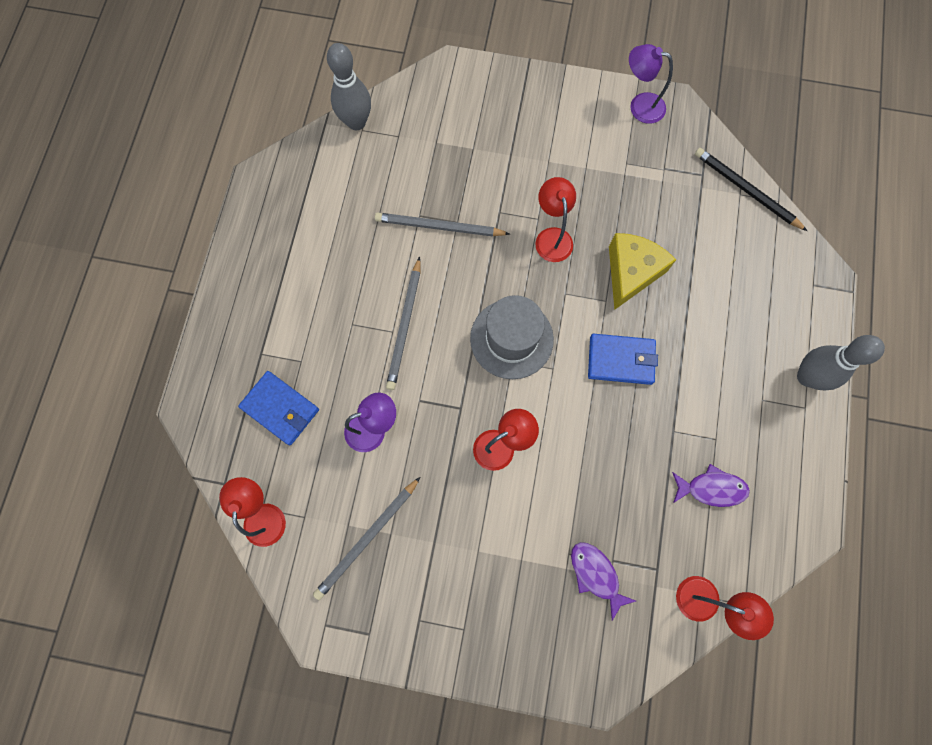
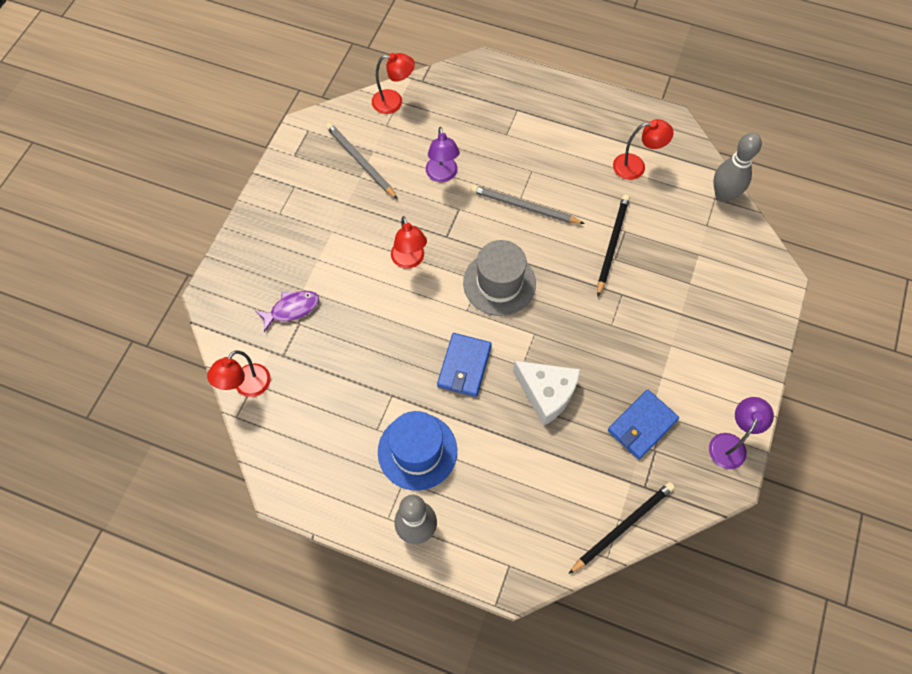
camera: 100 degrees right, 10 degrees down
blue wallet [238,371,319,446] -> blue wallet moved to [608,390,679,459]
grey pencil [375,213,510,237] -> black pencil [597,195,630,296]
red lamp [535,177,576,262] -> red lamp moved to [613,119,674,180]
yellow cheese [609,233,676,310] -> white cheese [513,361,580,426]
purple fish [672,464,750,507] -> none
none -> blue hat [378,411,457,491]

